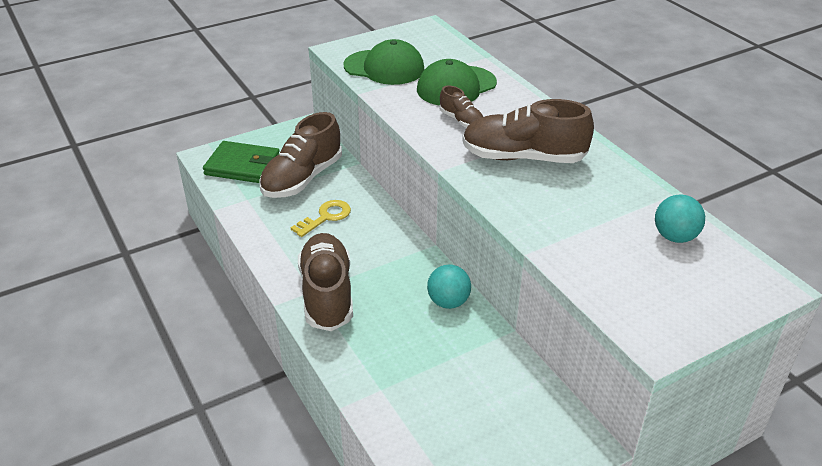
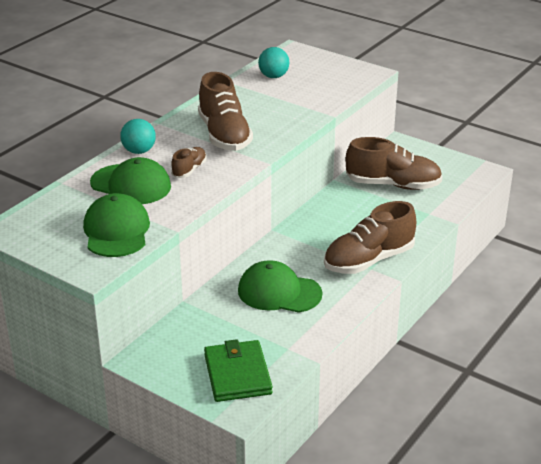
camera: 115 degrees left, 5 degrees down
brown shoe [259,112,342,198] -> brown shoe moved to [346,137,443,190]
yellow key [291,200,351,237] -> green cap [238,260,323,313]
turquoise ball [427,265,471,309] -> turquoise ball moved to [120,119,156,154]

